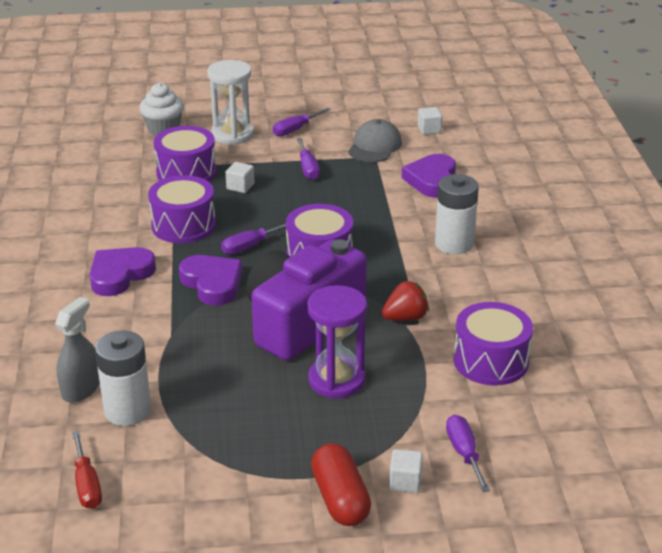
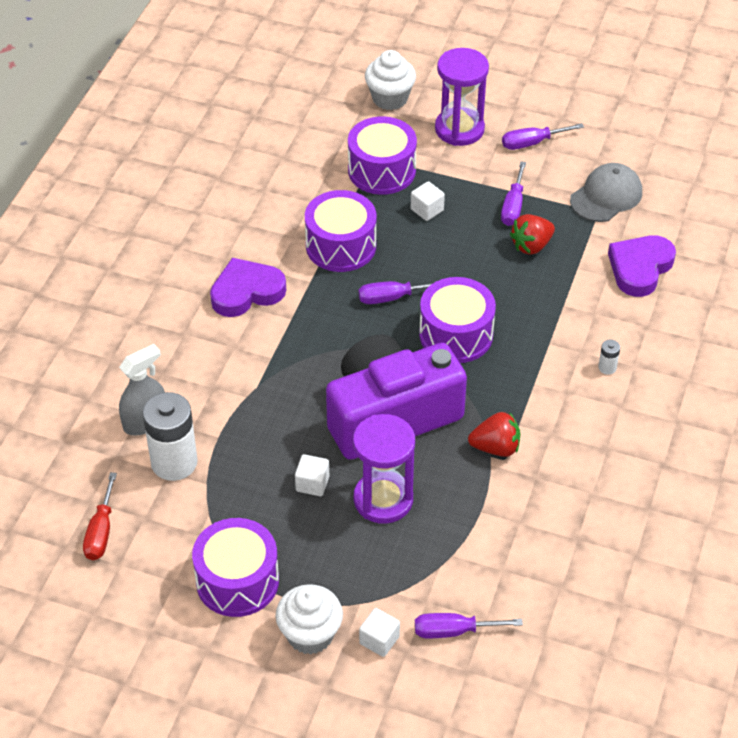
camera: 25 degrees right, 15 degrees up
purple heart [179,255,243,306] -> none
white hourglass [207,60,254,145] -> purple hourglass [435,48,489,146]
red capsule [311,443,371,526] -> white cupcake [276,584,343,655]
white cube [418,107,442,135] -> white cube moved to [295,454,329,496]
white battery [435,174,479,254] -> white battery [598,340,620,374], size x0.41
purple screwdriver [446,415,490,492] -> purple screwdriver turned 105 degrees counterclockwise [415,613,523,638]
purple drum [453,302,533,386] -> purple drum moved to [192,518,279,617]
none -> red strawberry [510,214,555,255]

